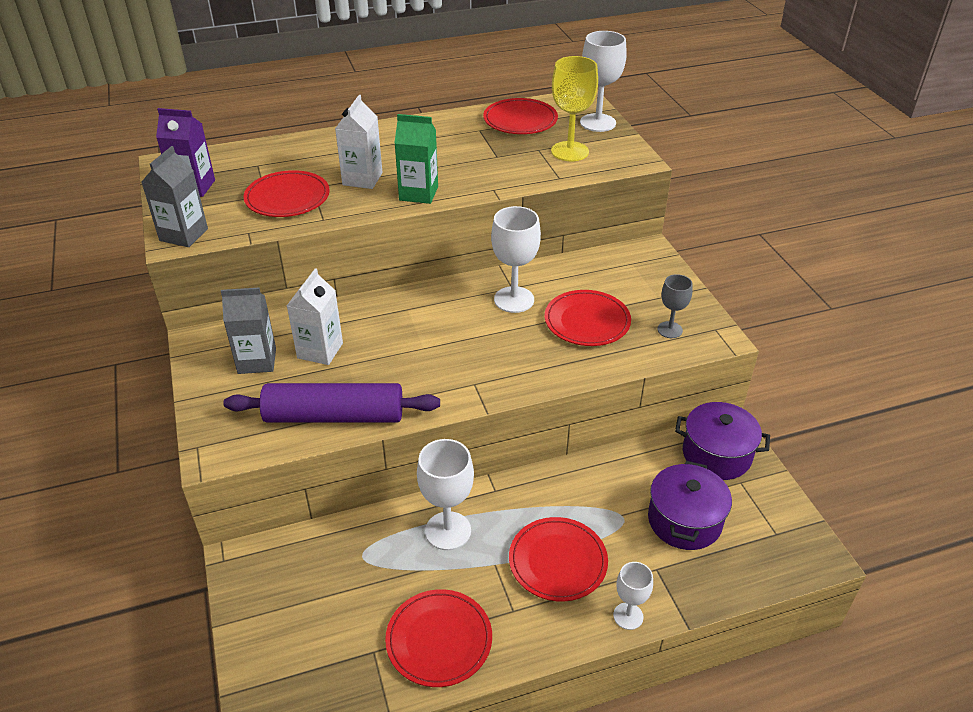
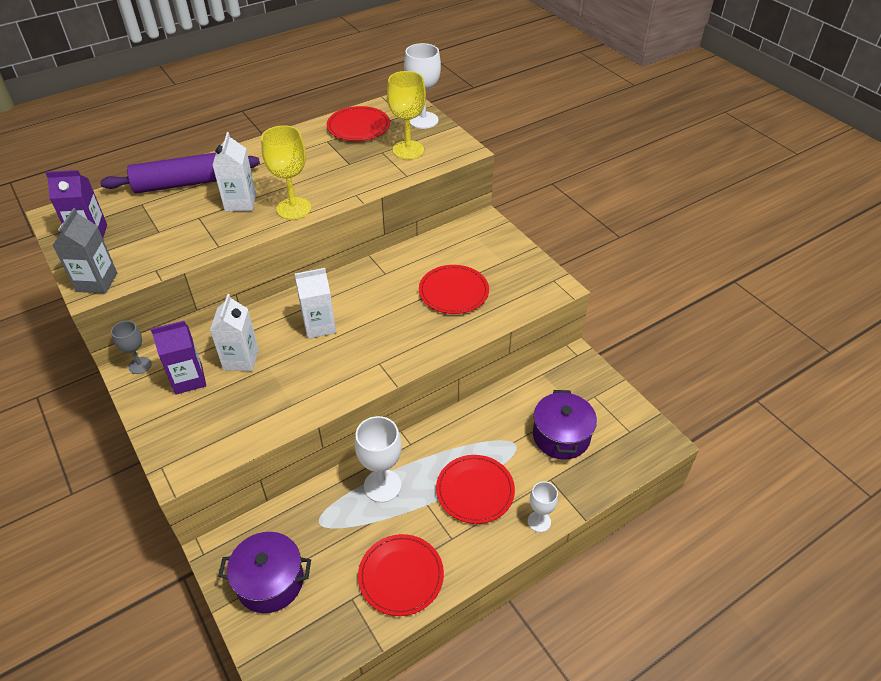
camera: 15 degrees left, 5 degrees up
grey carton [221,288,276,374] -> purple carton [151,321,206,395]
purple rolling pin [223,383,440,423] -> purple rolling pin moved to [100,153,260,193]
red plate [243,170,330,217] -> none
green carton [394,114,438,204] -> yellow goblet [261,125,311,220]
white goblet [491,206,541,313] -> none
grey goblet [657,274,693,338] -> grey goblet moved to [111,321,152,374]
purple pot [675,402,770,480] -> purple pot moved to [218,532,311,613]
none -> white carton [295,268,336,339]

